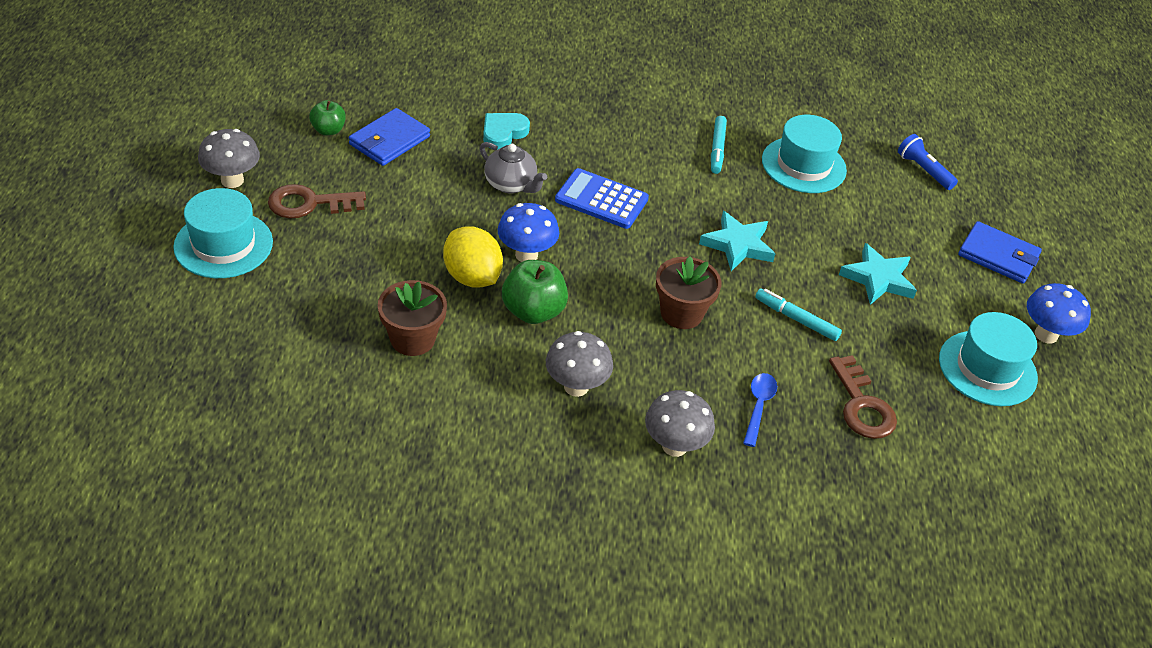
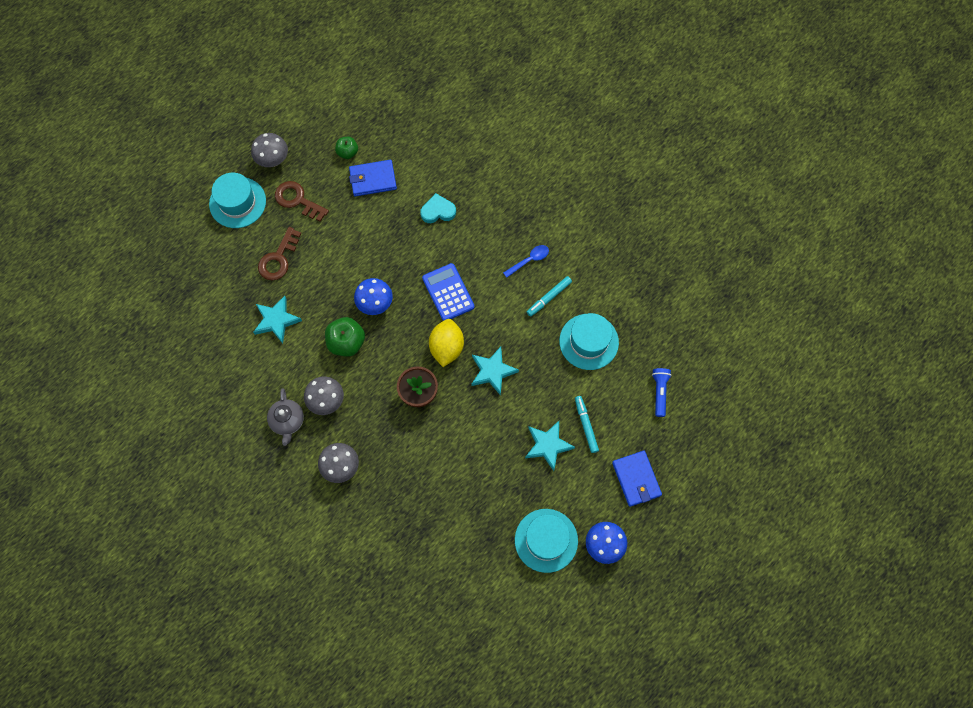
camera: 45 degrees right, 25 degrees up
brown flower pot [378,280,447,356] -> turquoise star [253,296,302,343]
yellow lemon [443,226,503,288] -> yellow lemon moved to [429,319,464,367]
grey teapot [480,142,547,194] -> grey teapot moved to [267,388,304,446]
blue spoon [743,373,777,447] -> blue spoon moved to [503,245,549,278]
turquoise marker [755,289,842,341] -> turquoise marker moved to [575,396,599,453]
brown key [829,355,897,439] -> brown key moved to [258,227,301,280]

